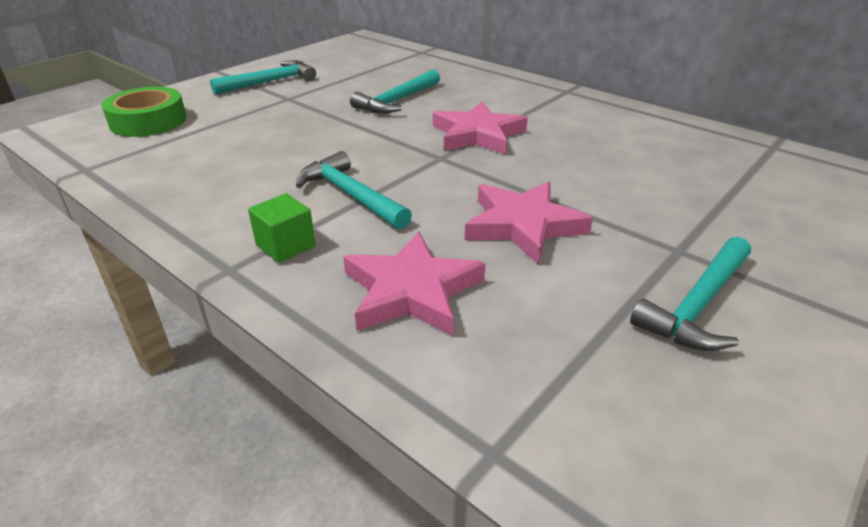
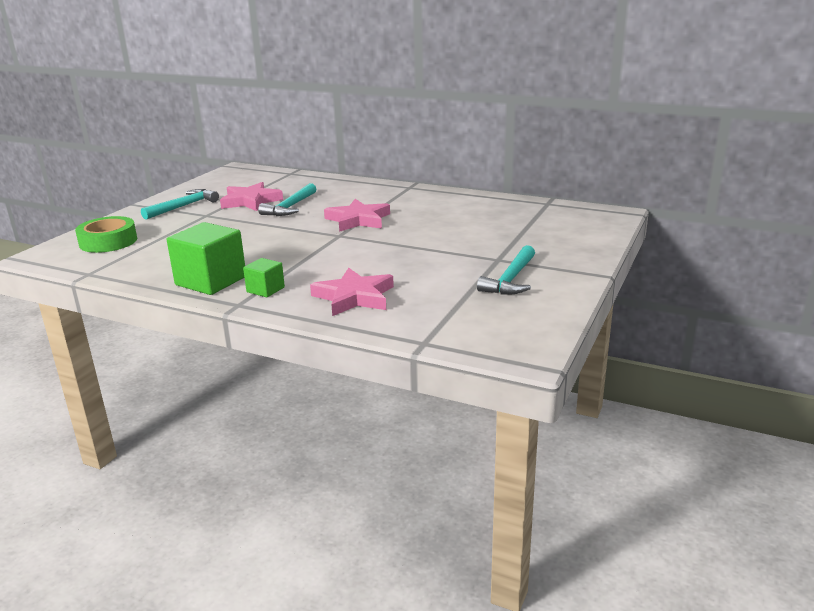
camera: 15 degrees left, 10 degrees down
turquoise hammer [296,151,412,230] -> none
pink star [465,181,593,264] -> pink star moved to [220,182,283,211]
none -> green cube [167,222,245,295]

